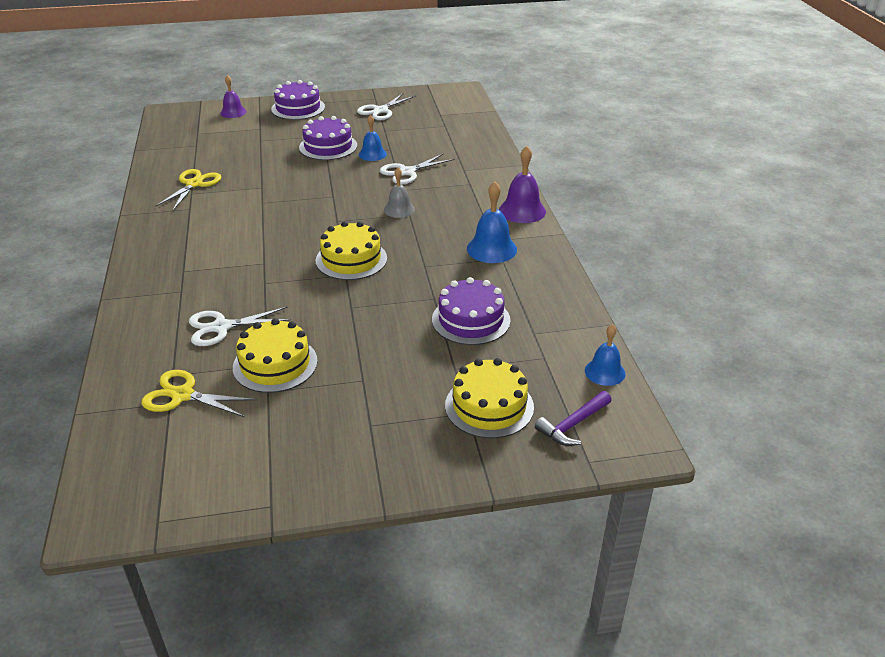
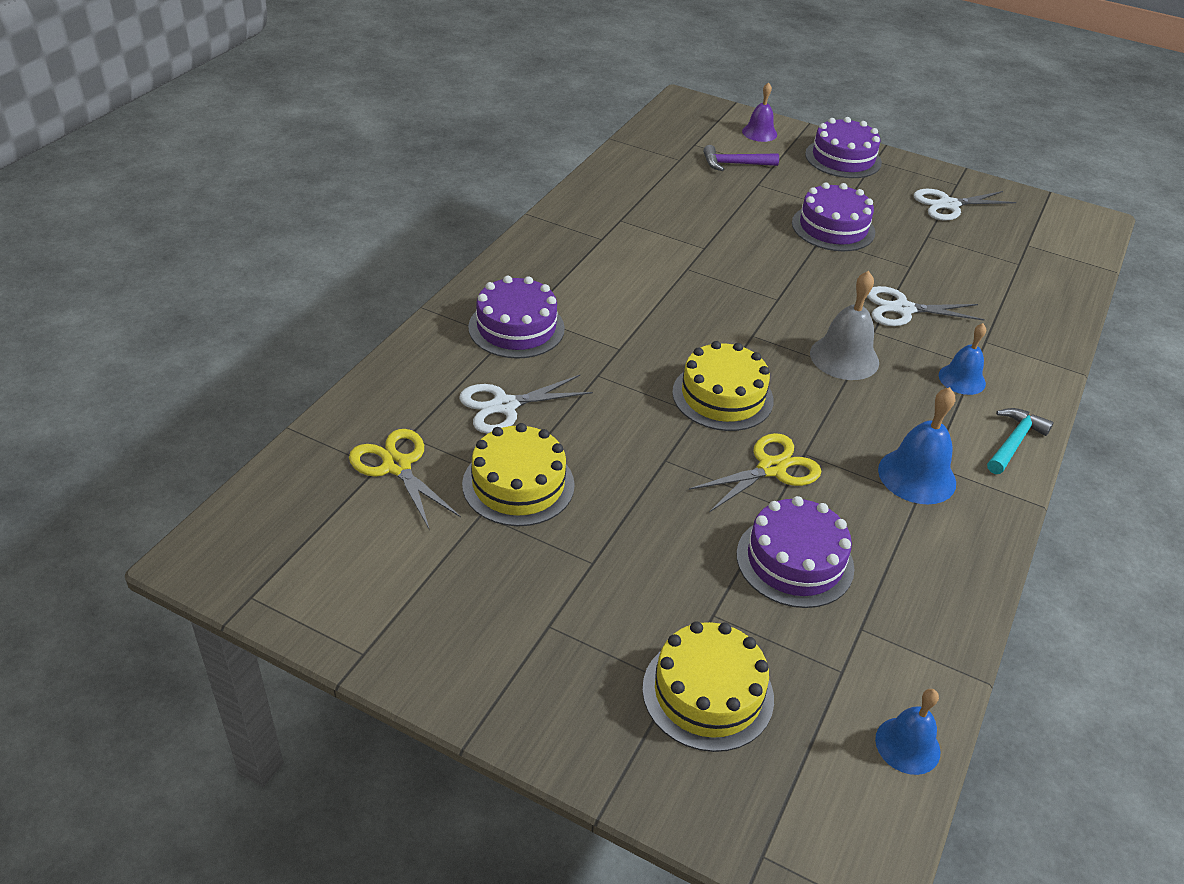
camera: 35 degrees right, 5 degrees up
yellow scissors [155,169,221,211] -> yellow scissors moved to [689,433,821,512]
white scissors [189,307,291,346] -> white scissors turned 45 degrees counterclockwise [459,375,593,434]
blue bell [359,115,387,161] -> blue bell moved to [939,323,986,395]
grey bell [384,168,415,218] -> grey bell [810,271,879,380], size x1.51
purple bell [499,146,546,223] -> turquoise hammer [987,408,1054,474]
purple hammer [535,391,612,446] -> purple hammer moved to [703,145,779,171]
none -> purple cake [468,276,565,359]

